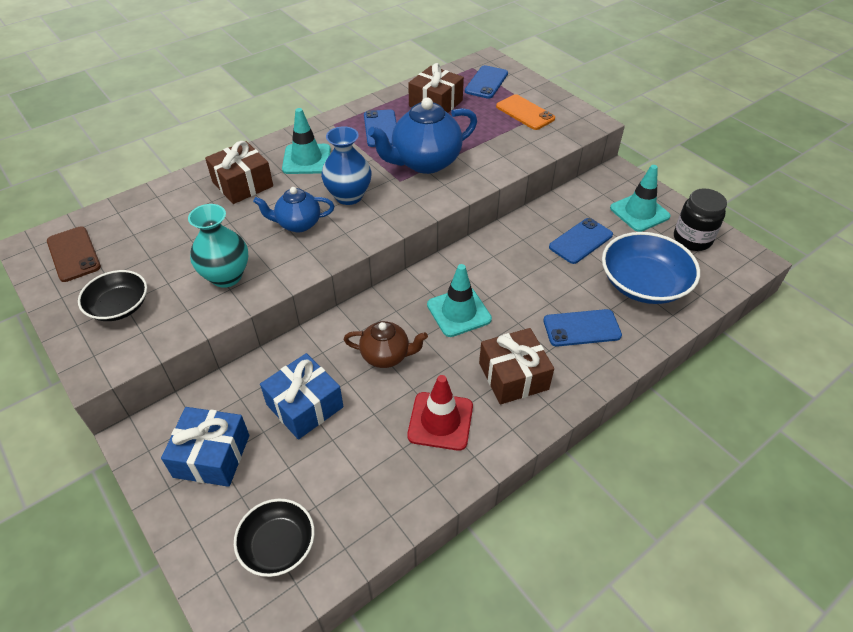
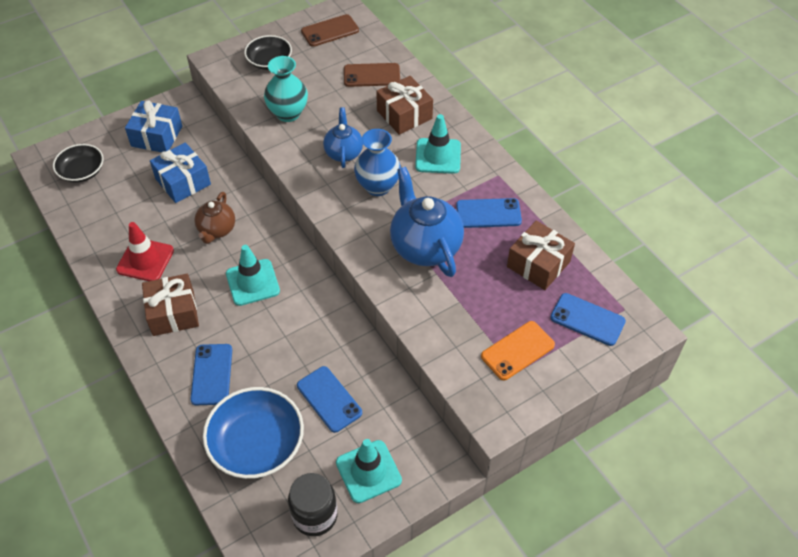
camera: 95 degrees right, 5 degrees up
none -> brown phone [344,63,400,87]

